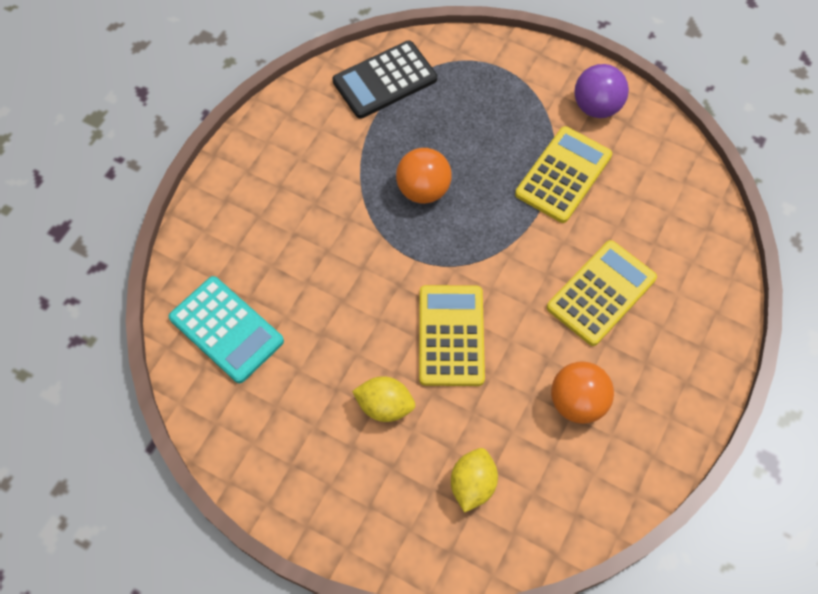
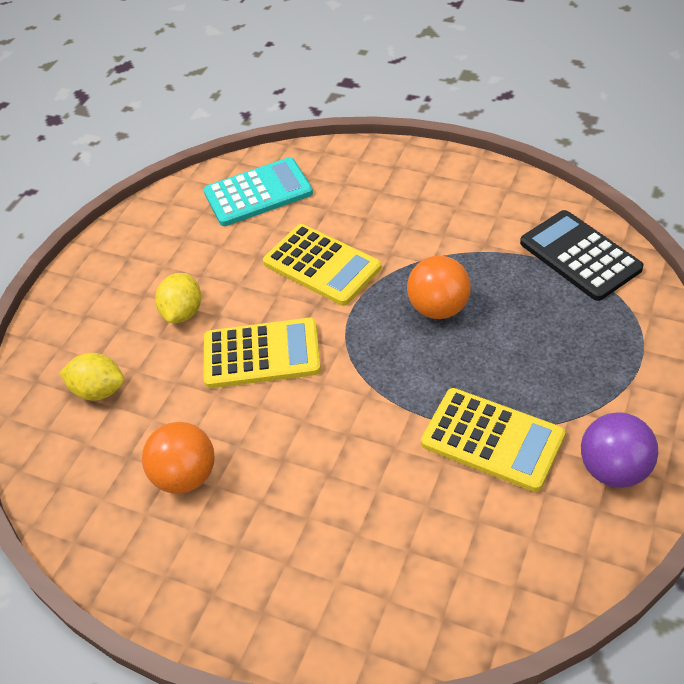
camera: 90 degrees right, 15 degrees down
turquoise calculator [169,276,284,383] -> turquoise calculator turned 150 degrees counterclockwise [203,157,313,226]
yellow calculator [547,240,657,346] -> yellow calculator moved to [263,224,381,306]

